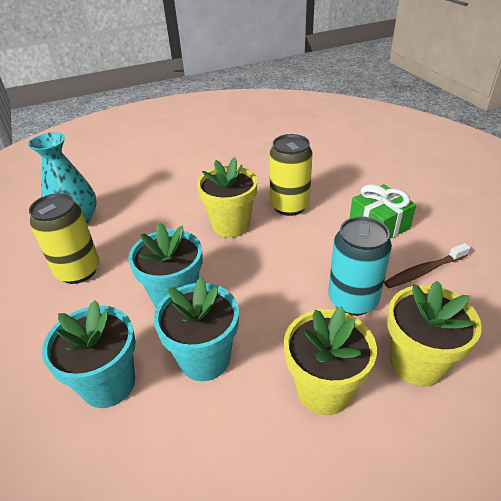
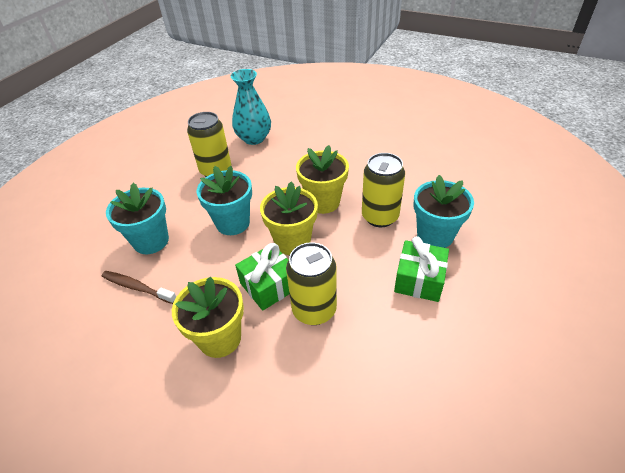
camera: 50 degrees right, 5 degrees up
turquoise flower pot [154,277,239,381] -> turquoise flower pot moved to [414,175,474,248]
turquoise can [328,216,392,316] -> yellow can [286,242,337,325]
brown toothbrush [384,243,471,288] -> brown toothbrush moved to [102,271,176,304]
yellow flower pot [387,281,482,387] -> yellow flower pot moved to [260,181,318,255]
none -> green gift [235,243,289,311]

